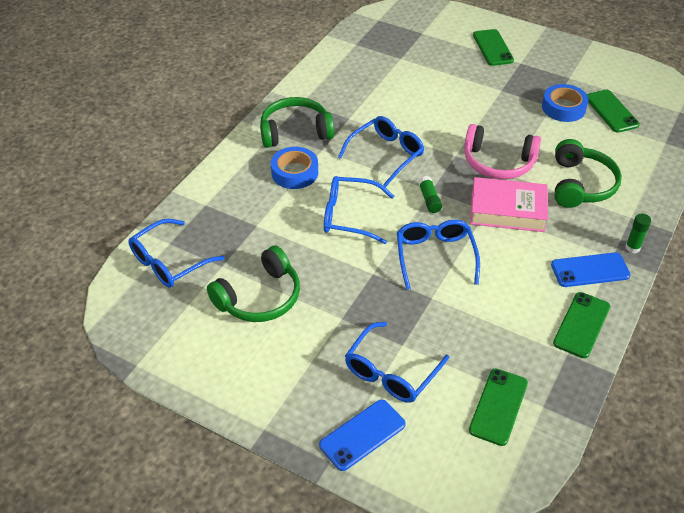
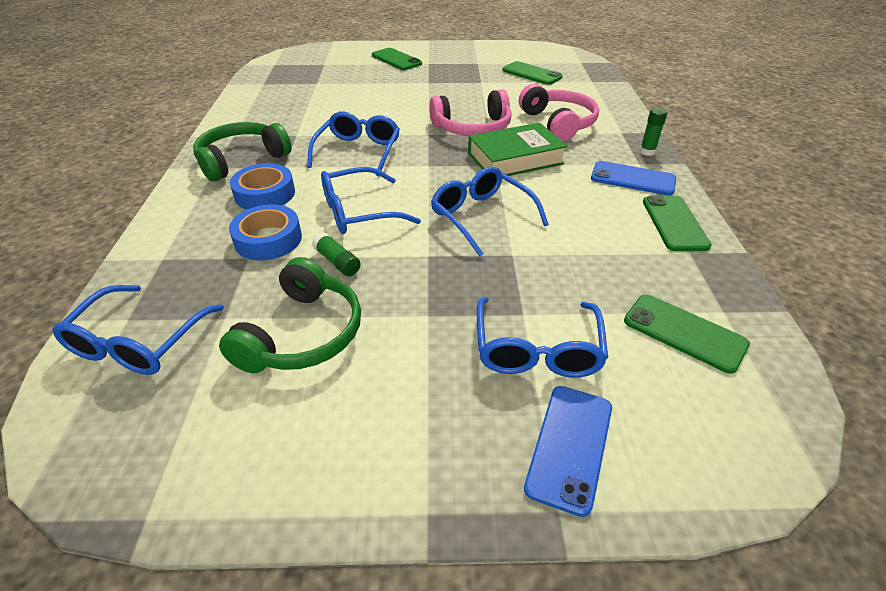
camera: 30 degrees left, 5 degrees down
green glue stick [418,176,442,213] -> green glue stick moved to [312,232,361,276]
green phone [469,369,528,446] -> green phone turned 45 degrees counterclockwise [624,294,750,374]
pink book [470,177,548,232] -> green book [468,123,568,176]
blue tape [542,84,589,122] -> blue tape moved to [229,205,302,260]
blue phone [551,252,631,287] -> blue phone turned 60 degrees clockwise [591,161,676,196]
green headphones [555,139,622,208] -> pink headphones [519,84,599,141]

